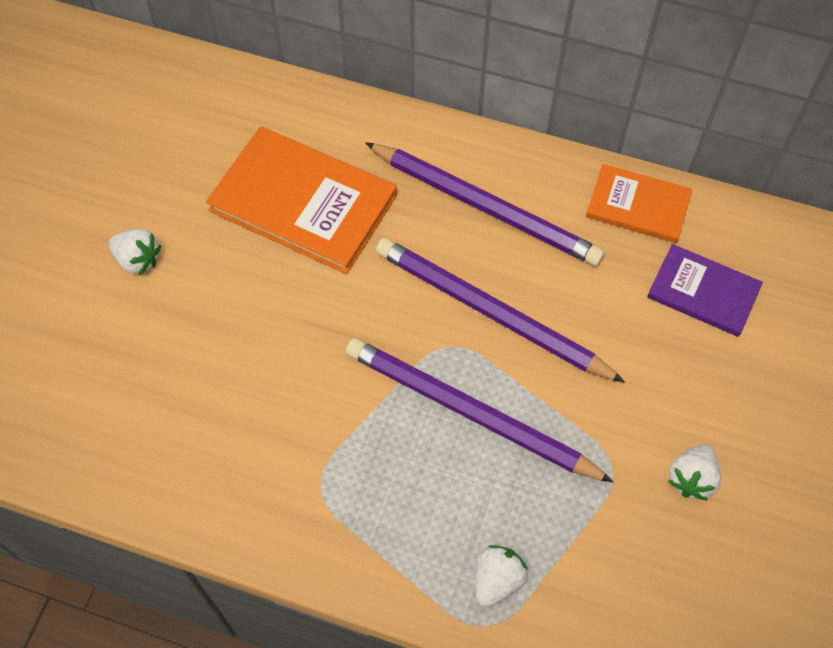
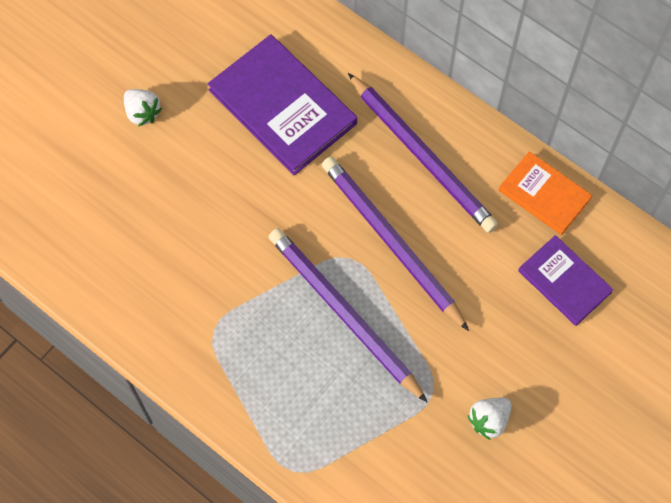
camera: 20 degrees right, 5 degrees up
orange book [206,126,397,274] -> purple book [208,34,357,175]
white strawberry [475,545,528,608] -> none

